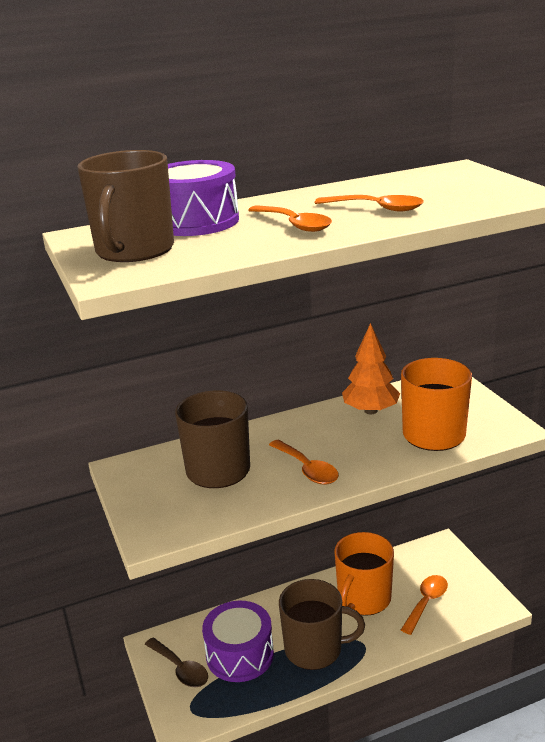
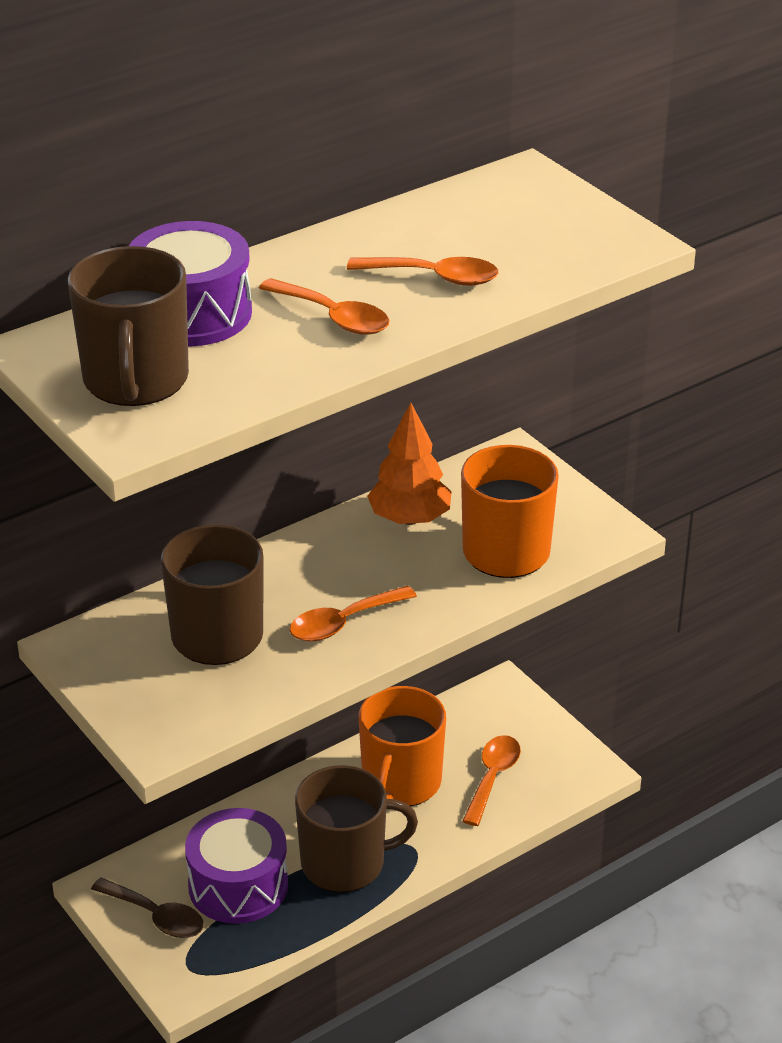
camera: 15 degrees left, 10 degrees up
orange spoon [269,439,339,485] -> orange spoon turned 105 degrees clockwise [290,585,417,641]

